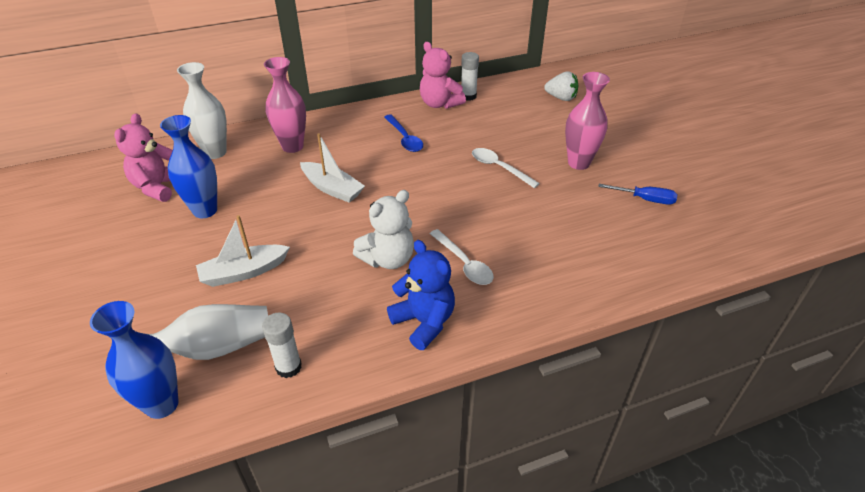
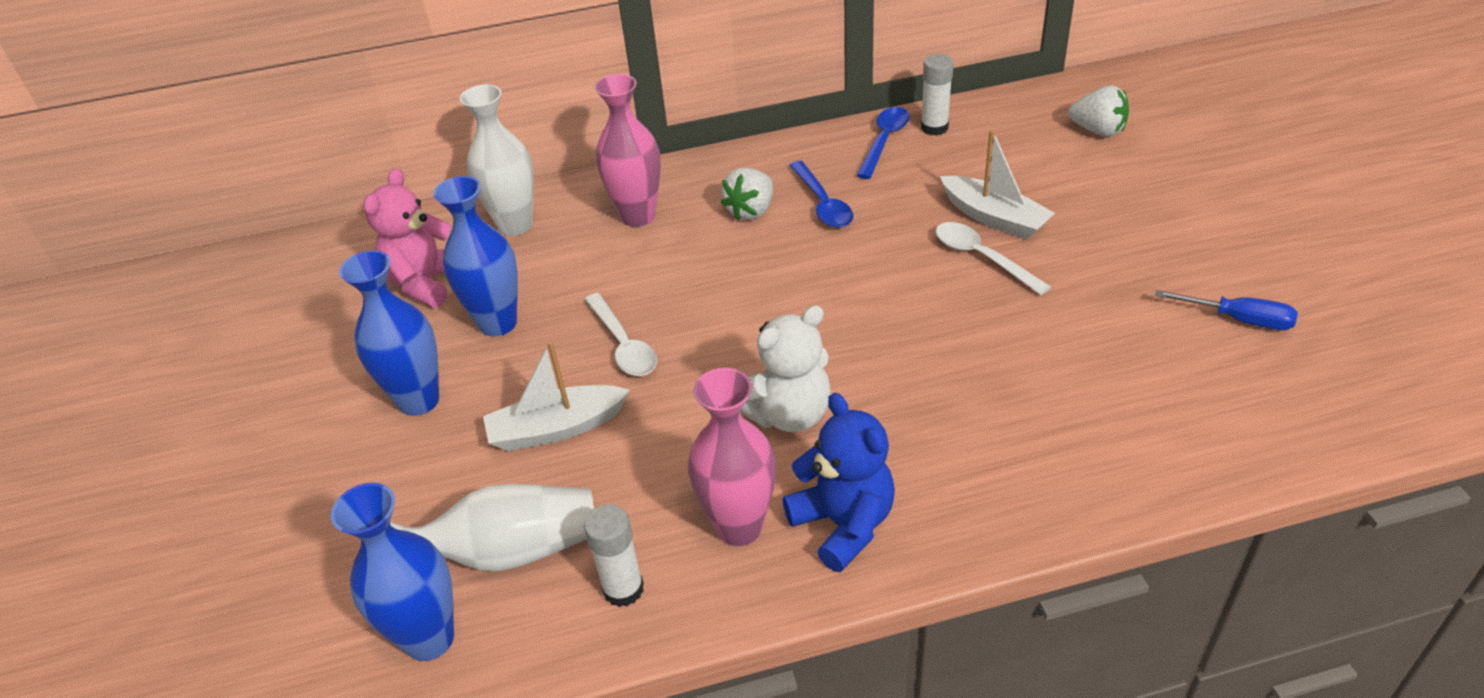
camera: 10 degrees right, 0 degrees up
white boat [300,133,365,202] -> white boat moved to [940,130,1055,239]
pink teddy bear [420,42,466,109] -> blue spoon [856,107,910,179]
white spoon [430,229,494,285] -> white spoon moved to [584,293,657,376]
pink vase [565,72,610,170] -> pink vase moved to [688,368,776,546]
none -> blue vase [339,250,439,416]
none -> white strawberry [721,168,773,220]

